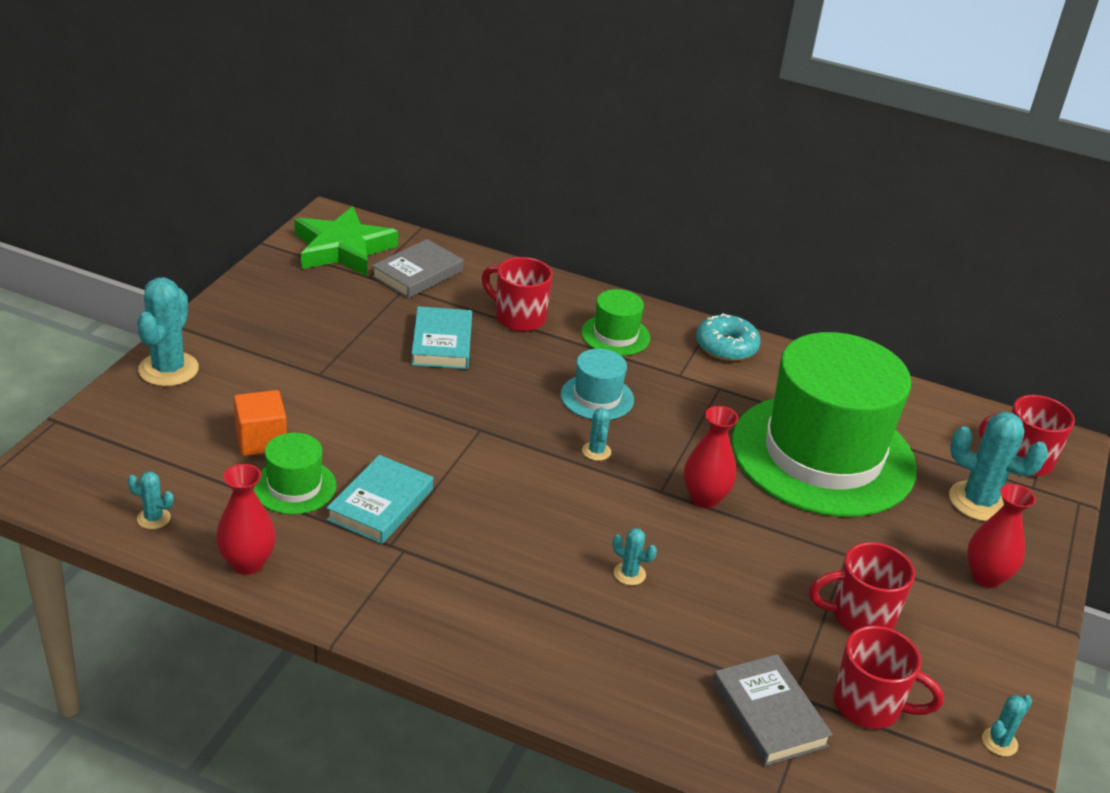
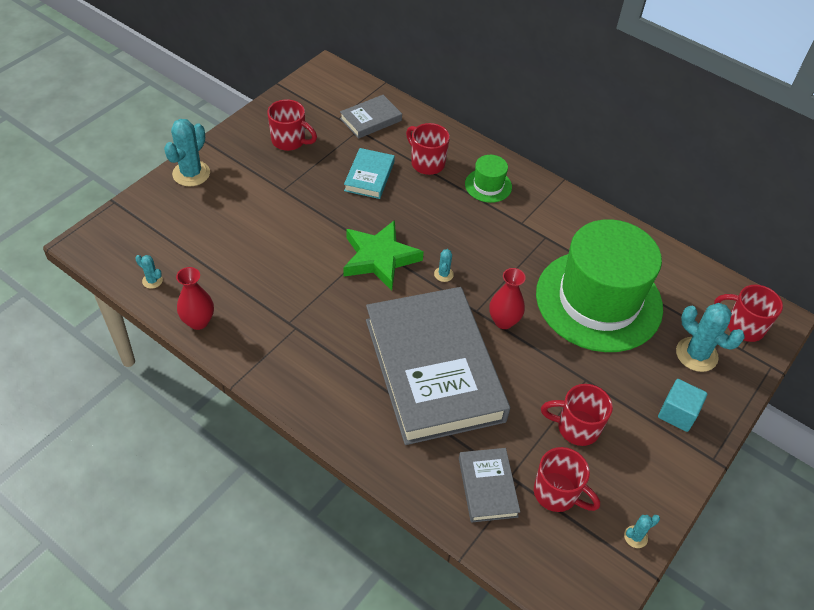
camera: 15 degrees right, 15 degrees up
orange cube [234,390,287,456] -> none
green hat [253,433,336,514] -> none
green star [294,206,398,276] -> green star moved to [343,220,424,291]
turquoise book [326,455,433,544] -> none
turquoise hat [561,349,634,420] -> none
turquoise cactus [612,528,657,585] -> grey book [366,287,510,445]
turquoise donut [696,313,761,361] -> none
red vase [967,484,1036,588] -> turquoise cube [658,379,707,432]
none -> red mug [267,99,317,151]

